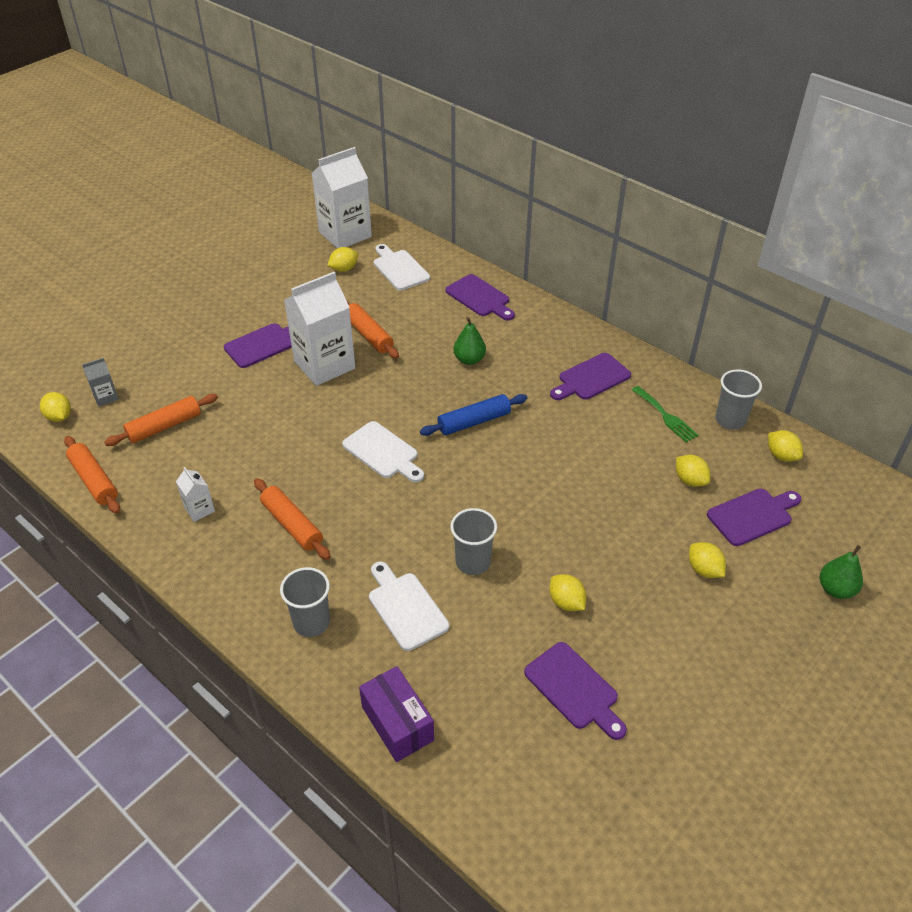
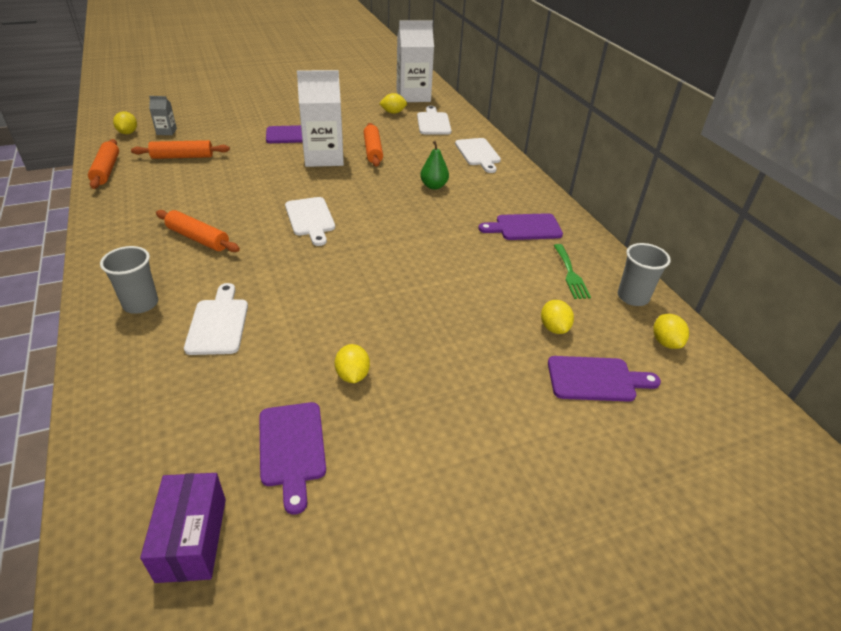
camera: 25 degrees right, 5 degrees down
white carton [176,467,215,522] -> none
orange rolling pin [254,478,331,560] -> orange rolling pin turned 45 degrees counterclockwise [156,210,240,252]
purple box [359,666,434,762] -> purple box moved to [140,473,226,583]
blue rolling pin [420,394,527,436] -> none
purple cutting board [445,274,515,321] -> white cutting board [455,138,501,173]
grey cup [450,508,497,575] -> none
yellow lemon [689,542,726,578] -> none
green pear [820,545,863,599] -> none

